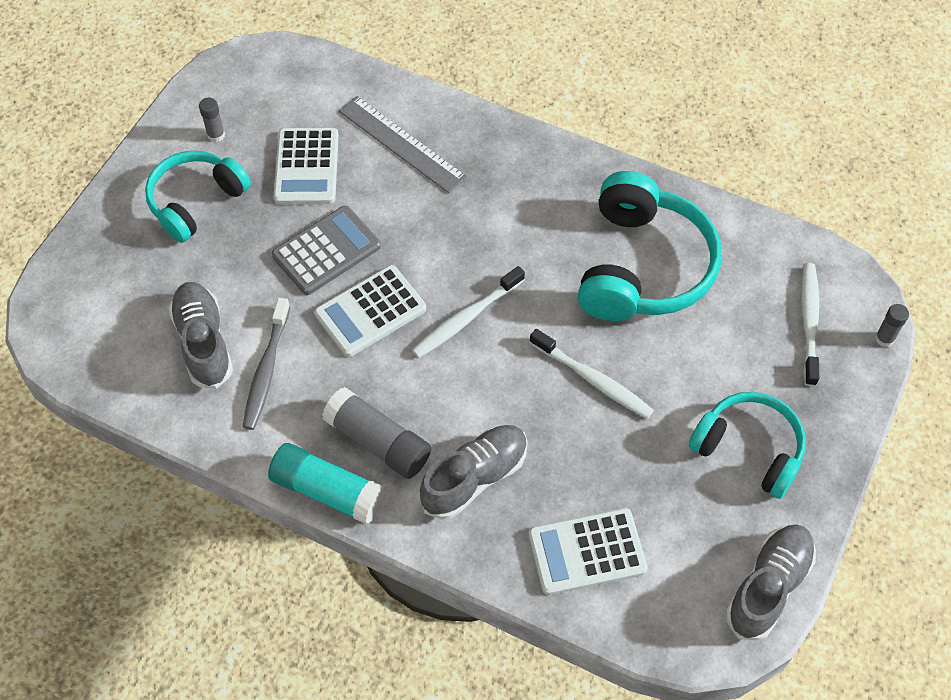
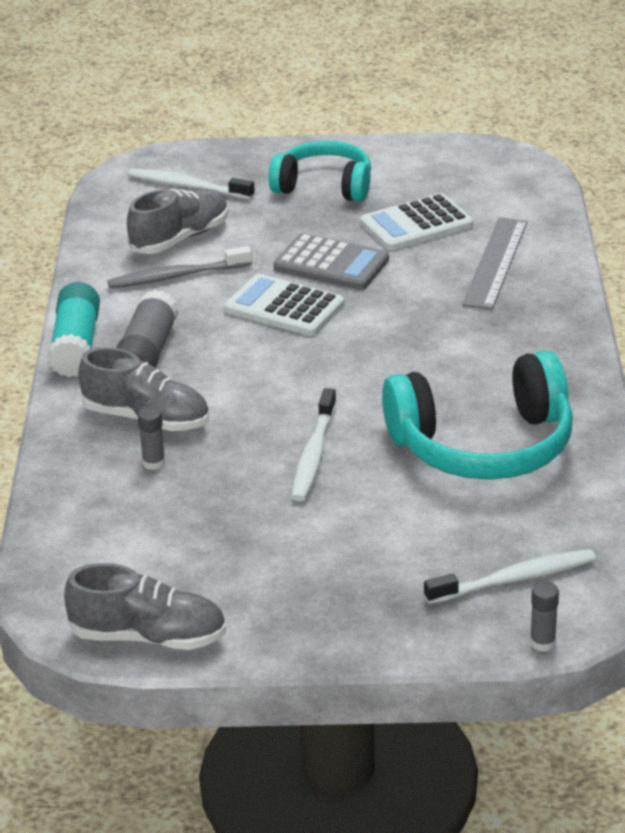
camera: 65 degrees right, 25 degrees down
grey glue stick [199,98,225,142] -> grey glue stick moved to [138,407,165,470]
white toothbrush [412,266,525,358] -> white toothbrush moved to [128,168,255,200]
white calculator [528,508,647,595] -> none
turquoise headphones [689,392,806,499] -> none

